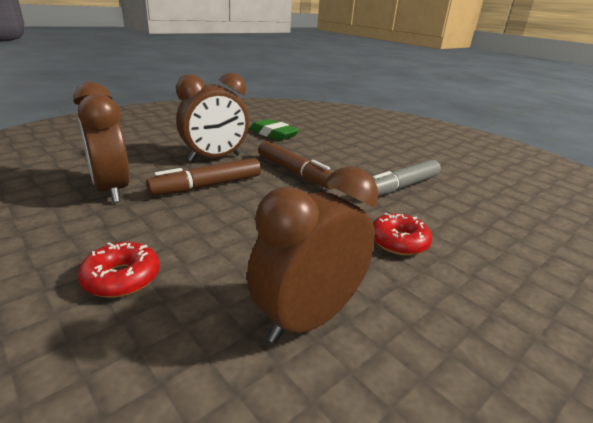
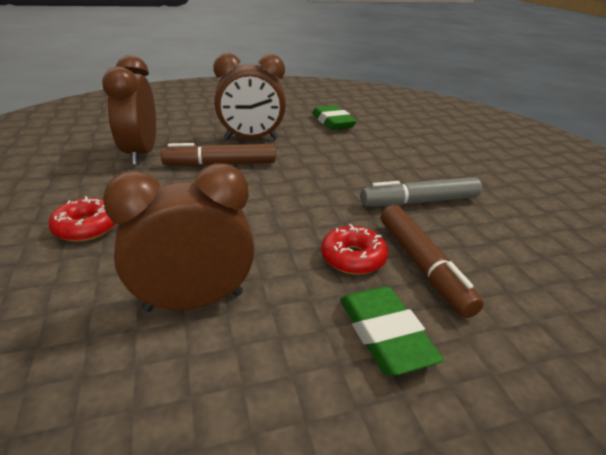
camera: 25 degrees right, 5 degrees up
brown marker [258,141,334,189] -> brown marker moved to [381,205,484,318]
none -> green eraser [340,286,444,375]

